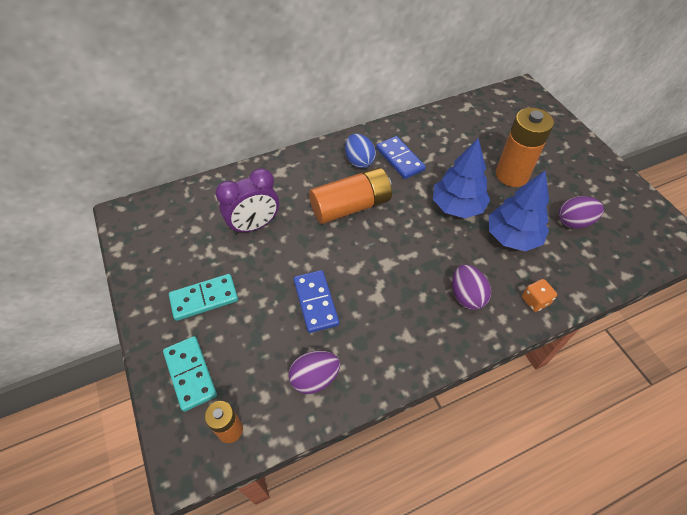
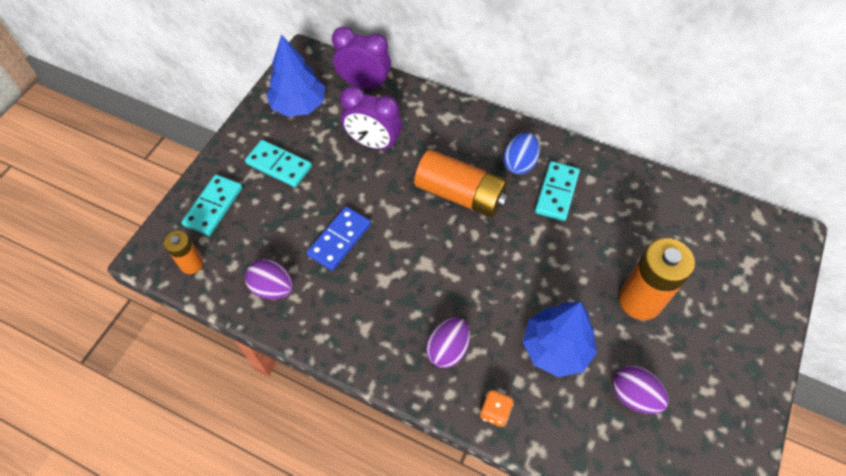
camera: 50 degrees right, 5 degrees up
blue domino [376,136,426,179] -> turquoise domino [535,161,580,221]
blue tree [433,138,490,218] -> blue tree moved to [266,35,325,117]
none -> purple clock [332,26,391,90]

